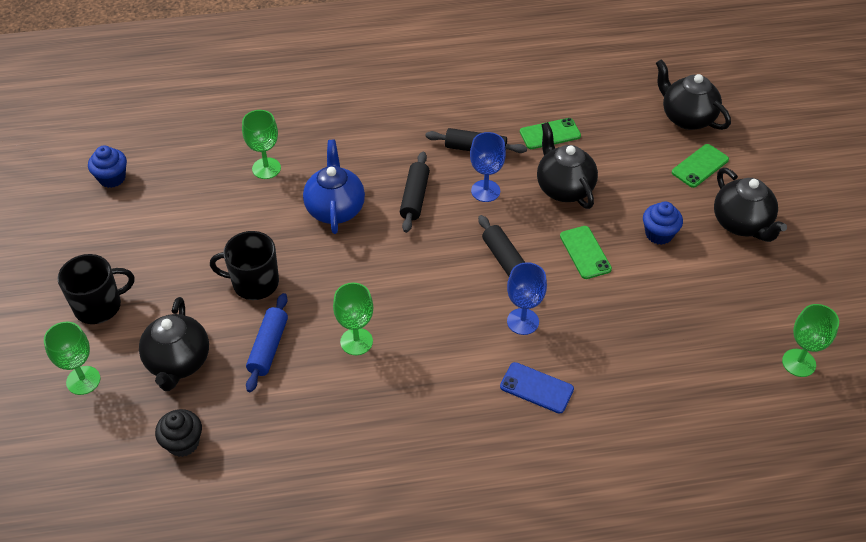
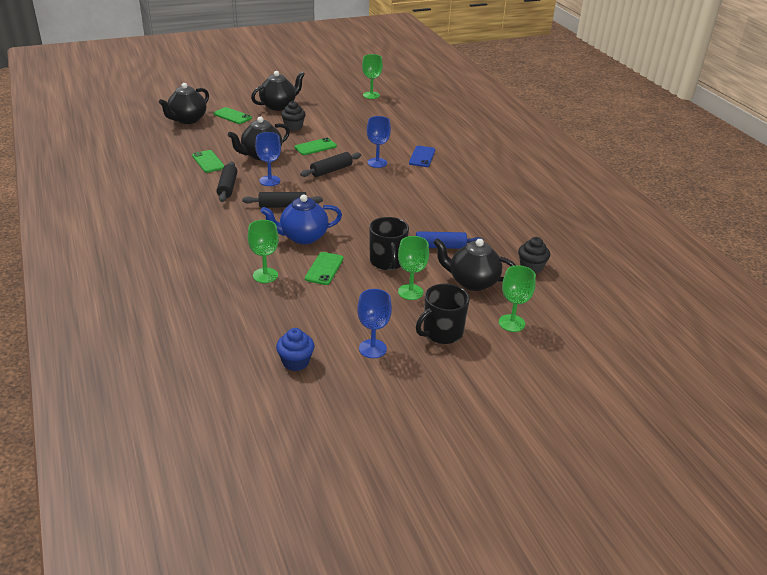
camera: 105 degrees left, 15 degrees down
black mug [57,254,134,324] -> black mug turned 90 degrees counterclockwise [416,284,470,344]
black teapot [139,297,209,391] -> black teapot turned 150 degrees counterclockwise [433,238,516,291]
green goblet [333,283,373,355] -> green goblet moved to [398,236,429,300]
blue cupcake [643,201,683,245] -> black cupcake [281,101,306,131]
none -> green phone [305,252,344,285]
none -> blue goblet [357,289,392,358]

